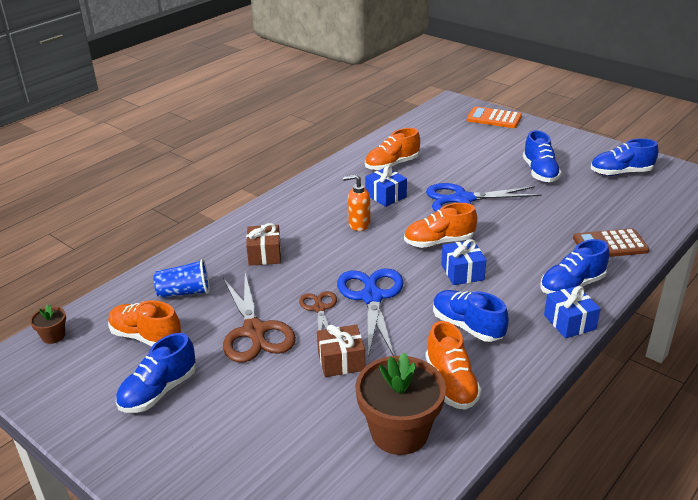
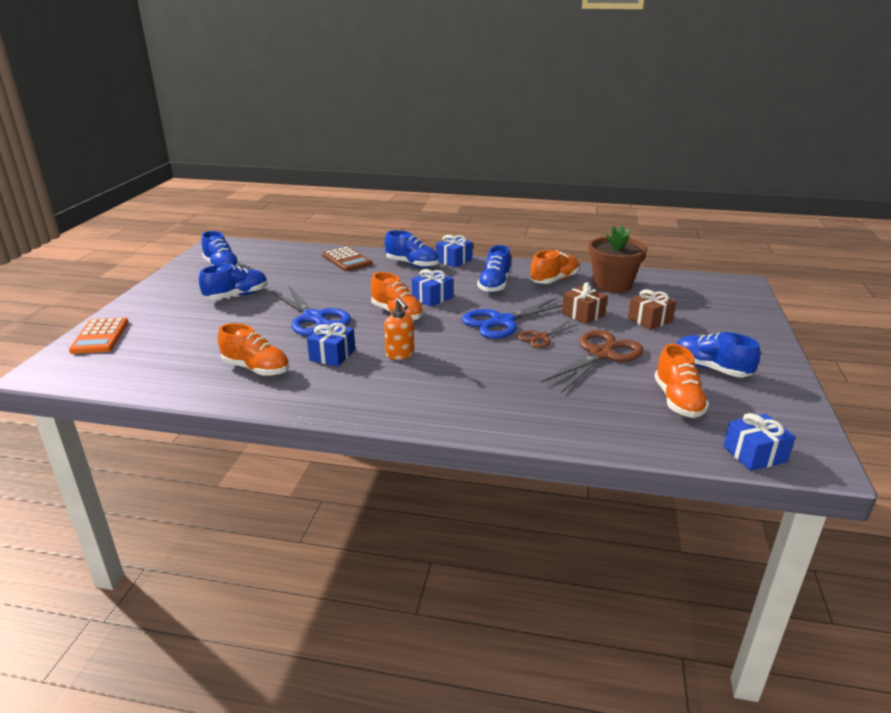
camera: 120 degrees left, 5 degrees down
brown flower pot [30,305,66,344] -> blue gift [723,413,795,471]
blue shoe [116,333,196,413] -> blue shoe turned 150 degrees counterclockwise [677,332,760,377]
blue cup [153,259,210,298] -> none
brown gift [246,223,281,266] -> brown gift moved to [628,290,676,330]

